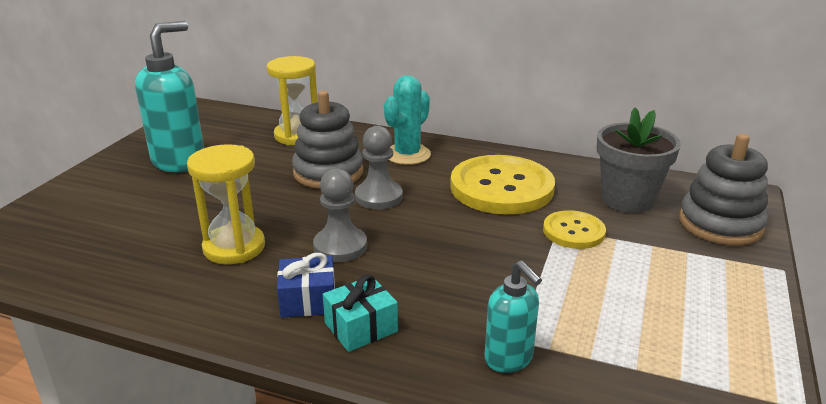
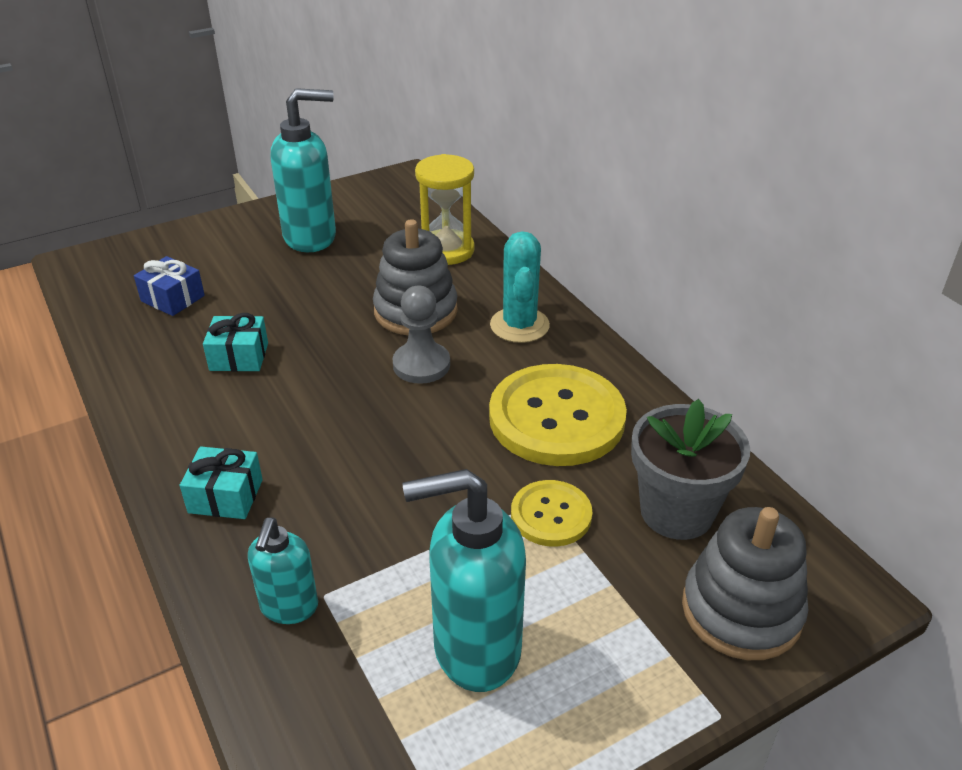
camera: 40 degrees right, 10 degrees up
yellow hourglass [187,144,265,264] -> turquoise gift [203,313,268,371]
blue gift [277,253,335,318] -> blue gift moved to [134,256,205,316]
grey pawn [313,168,367,262] -> none
turquoise cactus [384,75,431,165] -> turquoise cactus turned 75 degrees counterclockwise [490,231,550,343]
none -> turquoise soap dispenser [403,469,526,692]

